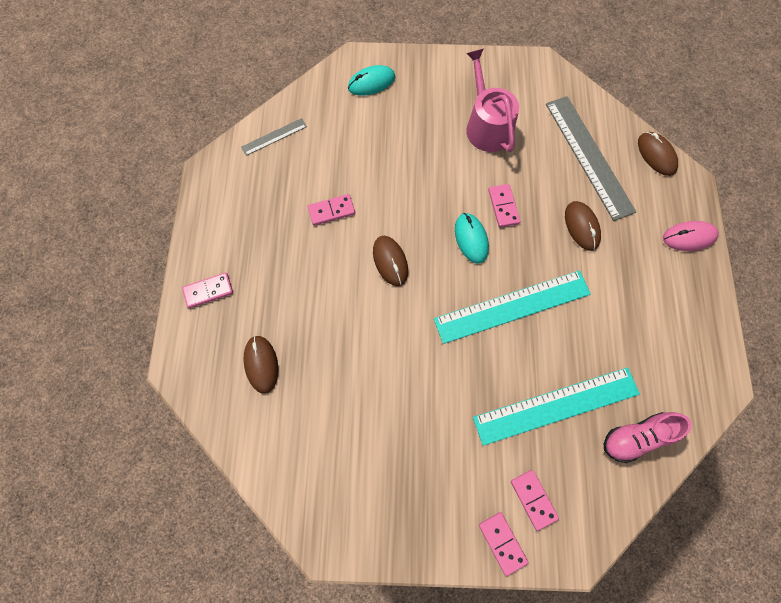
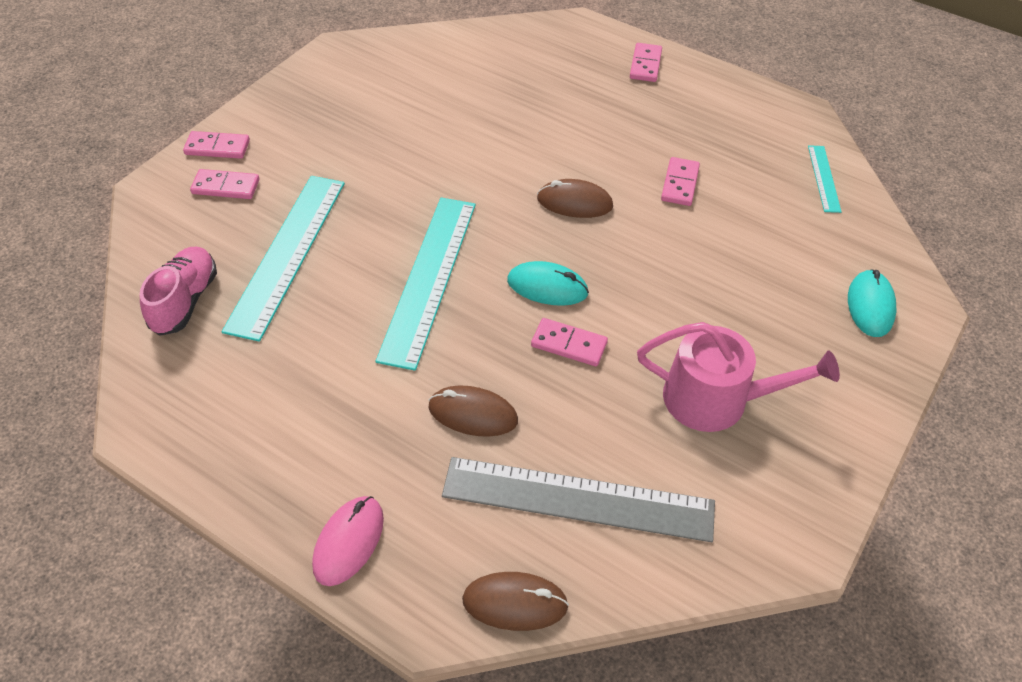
camera: 120 degrees right, 20 degrees down
grey ruler [241,118,307,156] -> turquoise ruler [808,145,842,213]
brown mouse [243,335,278,394] -> none

